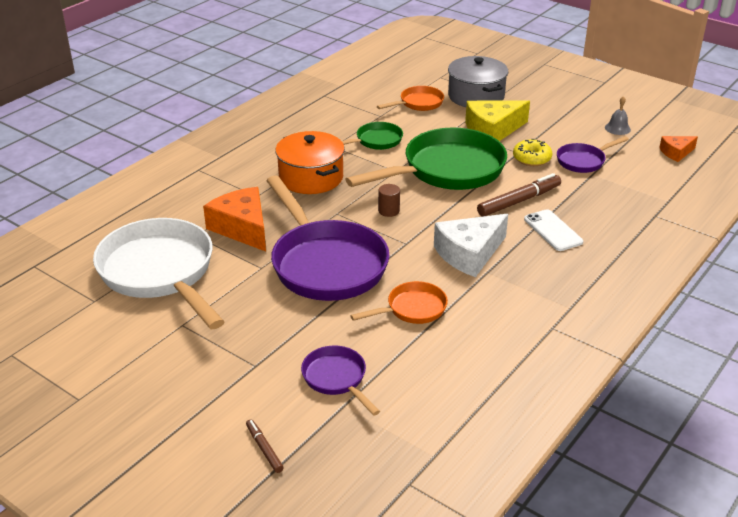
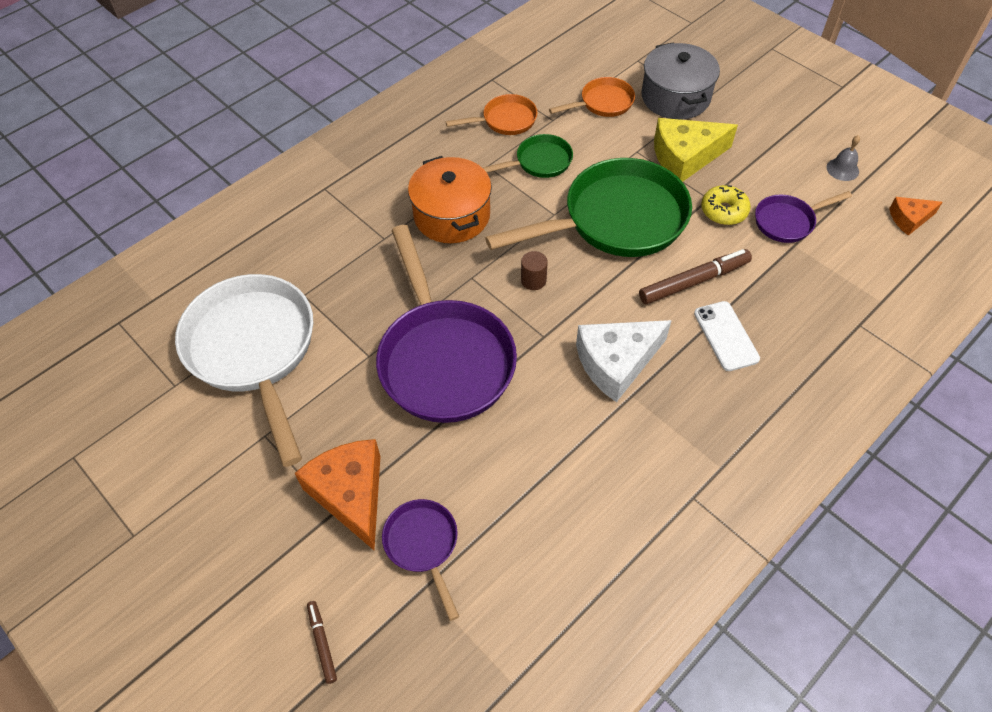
camera: 10 degrees right, 20 degrees up
orange cheese [203,187,266,252] -> orange cheese moved to [295,439,380,550]
orange pan [350,281,448,324] -> orange pan moved to [446,94,537,135]

